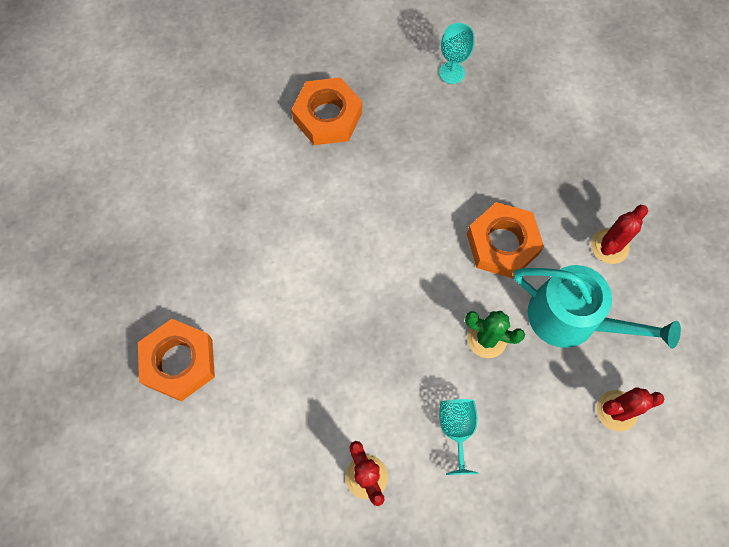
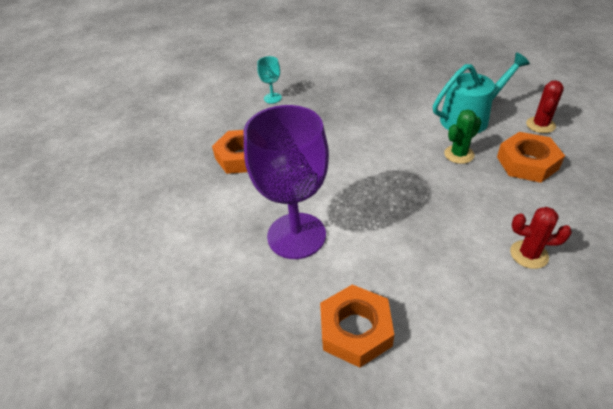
camera: 50 degrees left, 25 degrees down
turquoise goblet [439,399,478,475] -> none
orange nut [467,202,544,278] -> orange nut moved to [497,132,565,183]
red cactus [591,205,648,264] -> none
none -> purple goblet [244,105,329,259]

